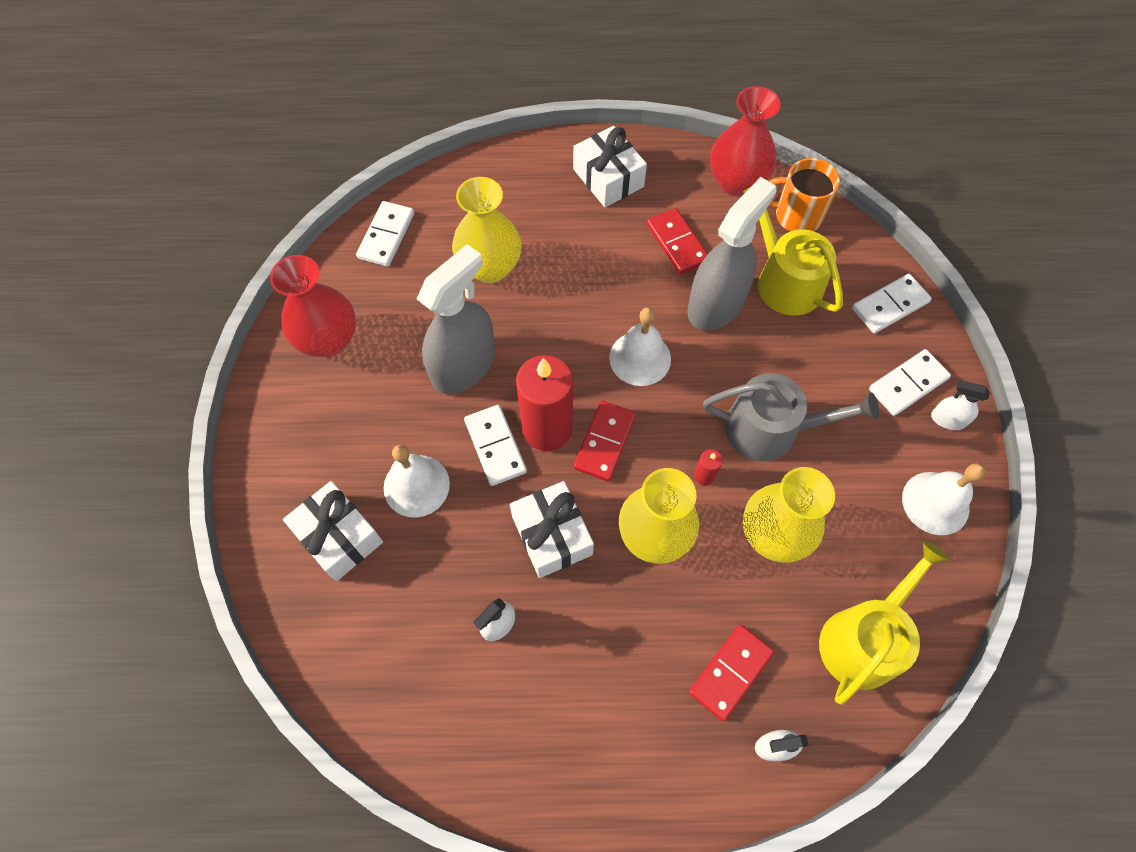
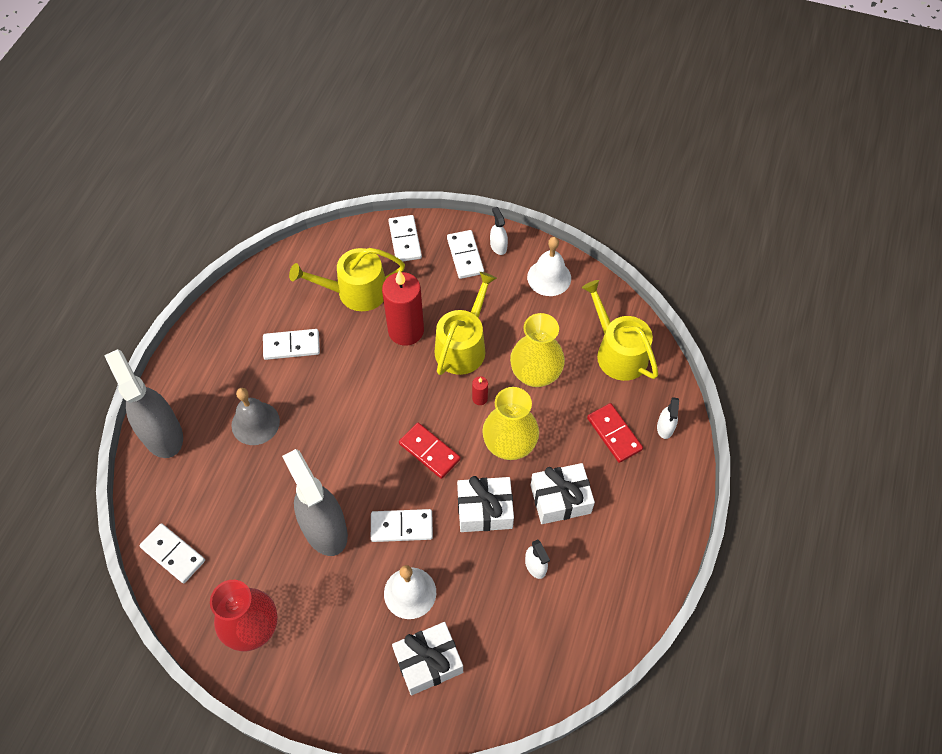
camera: 70 degrees left, 5 degrees down
yellow vase [452,177,522,283] -> none
red candle [516,355,573,451] -> red candle moved to [382,270,424,346]
white gift [573,126,647,207] -> white gift moved to [530,463,595,524]
white bell [609,307,671,386] -> none
red domino [647,208,708,275] -> white domino [263,329,320,360]
grey spray bottle [688,177,777,331] -> grey spray bottle moved to [104,349,183,458]
grey watering can [703,373,879,461] -> yellow watering can [435,272,497,375]
red vase [710,86,781,196] -> none
orange mug [769,158,840,231] -> none
white spray bottle [931,380,990,430] -> white spray bottle turned 120 degrees clockwise [490,207,508,255]
none -> grey bell [231,388,280,445]

